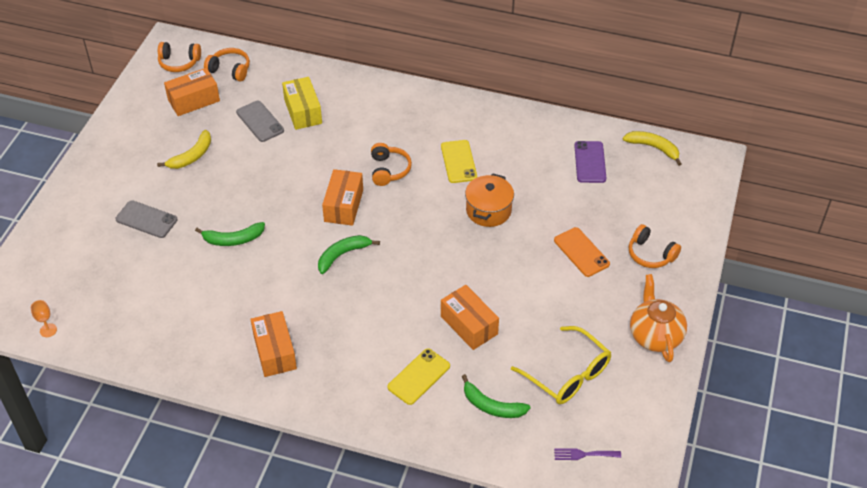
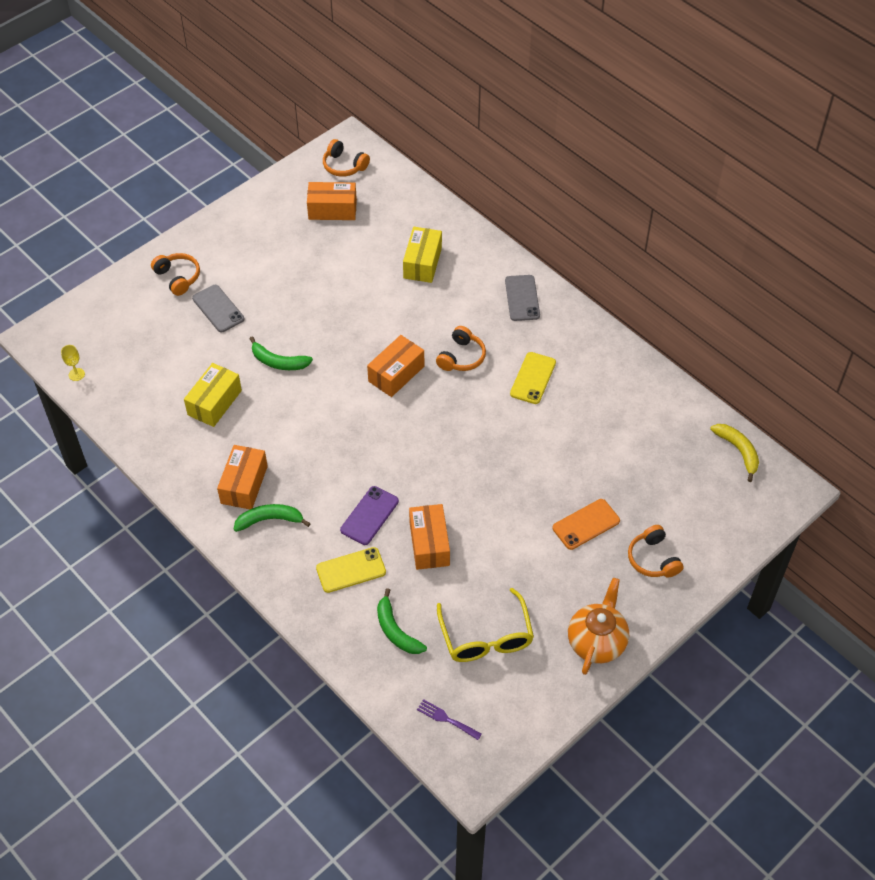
camera: 30 degrees right, 5 degrees up
orange goblet [31,300,57,337] -> yellow goblet [61,345,85,381]
yellow banana [157,130,211,169] -> none
orange headphones [204,48,250,81] -> orange headphones moved to [151,253,200,296]
grey phone [236,101,284,142] -> grey phone moved to [505,275,540,321]
green banana [318,235,380,274] -> green banana moved to [234,504,311,532]
orange pot [465,173,514,227] -> none
orange phone [554,227,610,277] -> orange phone turned 60 degrees clockwise [552,499,620,550]
purple phone [574,141,606,183] -> purple phone moved to [340,486,399,545]
none -> yellow box [184,363,242,427]

